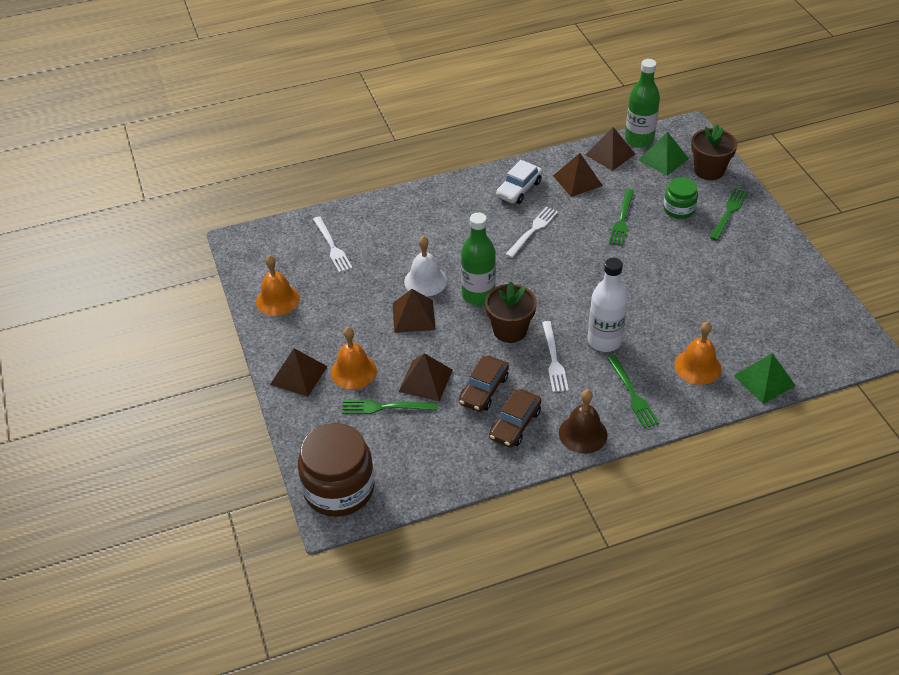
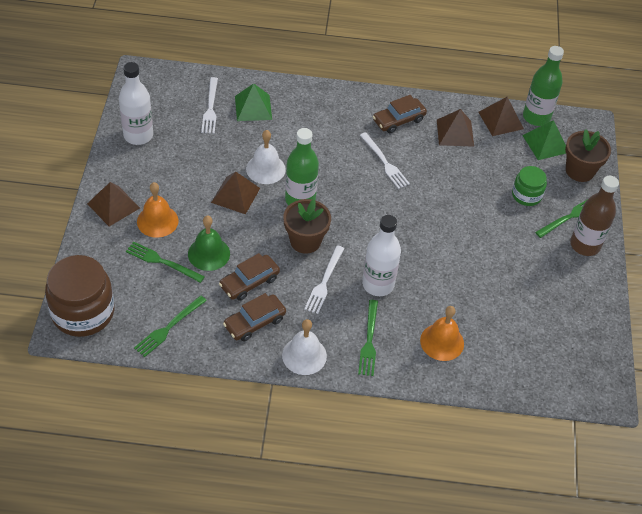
camera: 20 degrees right, 5 degrees up
orange bell [256,255,300,316] -> white bottle [119,62,153,145]
brown pyramid [398,353,453,402] -> green bell [188,216,230,271]
white car [496,160,543,204] -> brown car [373,95,427,133]
white fork [505,207,558,258] -> white fork turned 90 degrees clockwise [360,132,410,189]
brown bell [559,389,608,454] -> white bell [282,319,327,375]
green fork [609,189,634,246] -> green fork moved to [134,295,207,357]
green pyramid [734,353,796,404] -> green pyramid moved to [235,83,272,121]
none -> brown bottle [570,176,619,256]

